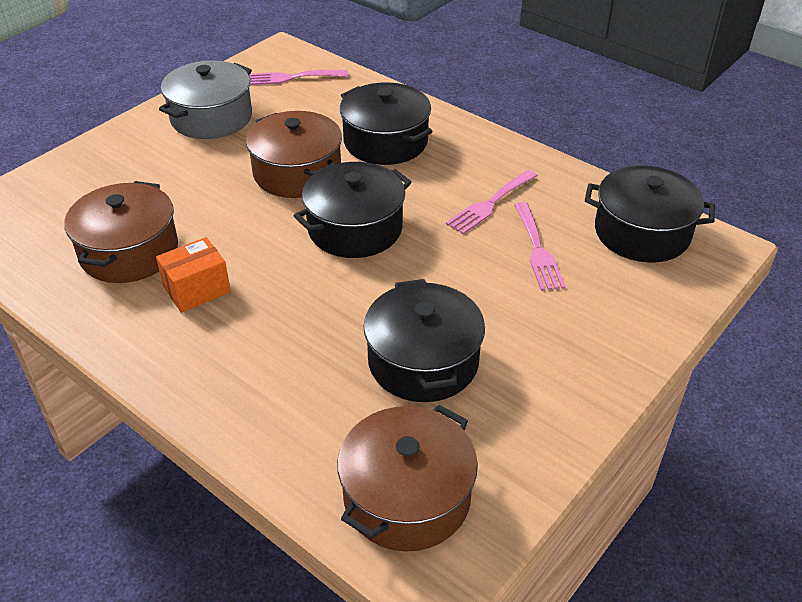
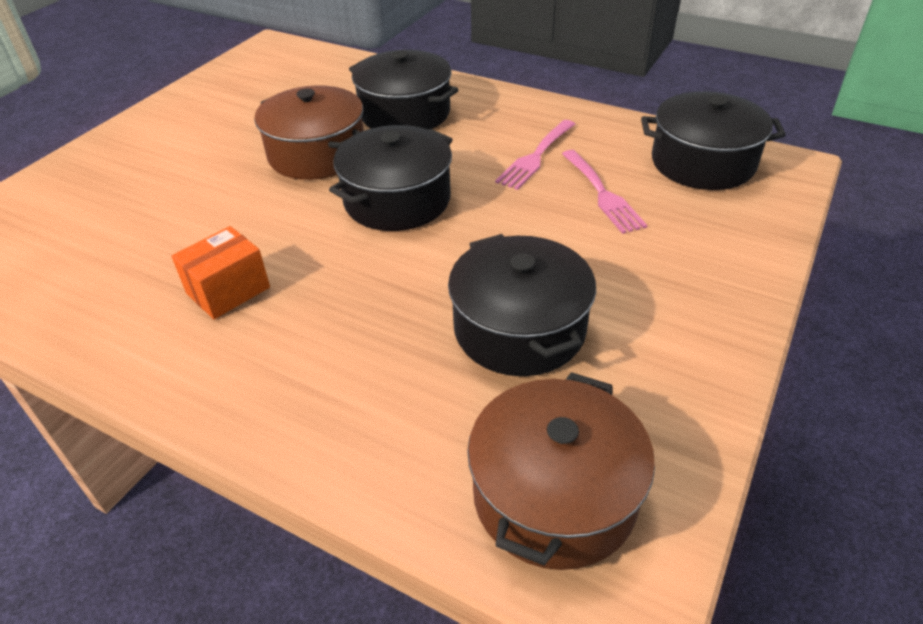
camera: 10 degrees left, 0 degrees up
brown pot [64,181,178,283] -> none
grey pot [159,60,252,139] -> none
pink fork [249,70,348,85] -> none

